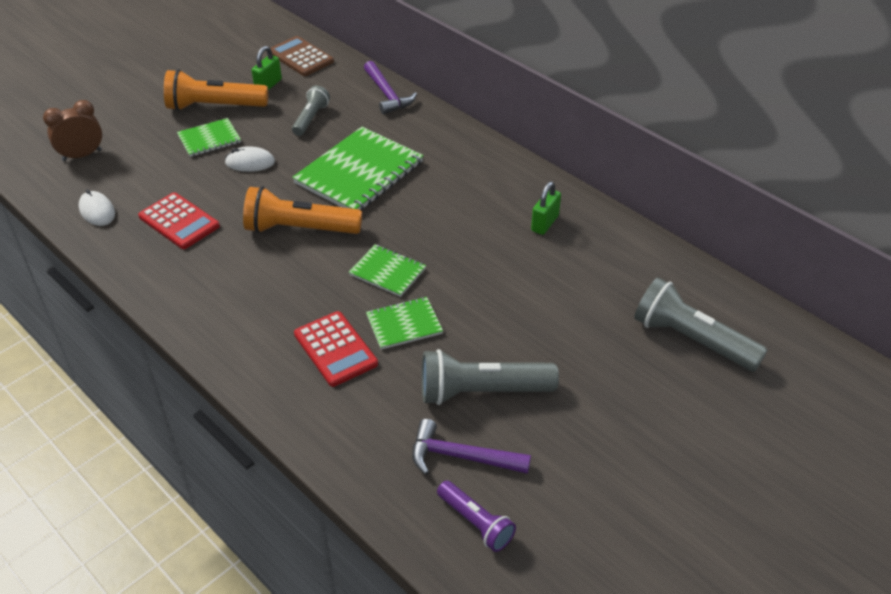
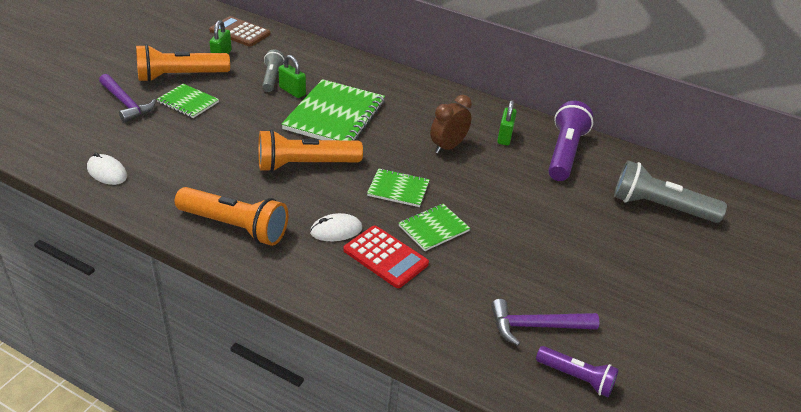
camera: 20 degrees left, 5 degrees down
brown clock [43,100,102,161] -> brown clock moved to [430,95,472,154]
red calculator [138,192,220,249] -> none
green notebook [177,118,241,157] -> green notebook turned 75 degrees clockwise [157,84,219,118]
white mouse [225,146,275,172] -> white mouse moved to [310,213,362,241]
purple hammer [364,61,417,114] -> purple hammer moved to [99,74,156,123]
grey flashlight [422,349,559,405] -> none
none -> orange flashlight [175,187,288,246]
none -> green padlock [278,55,306,98]
none -> purple flashlight [548,101,593,181]

